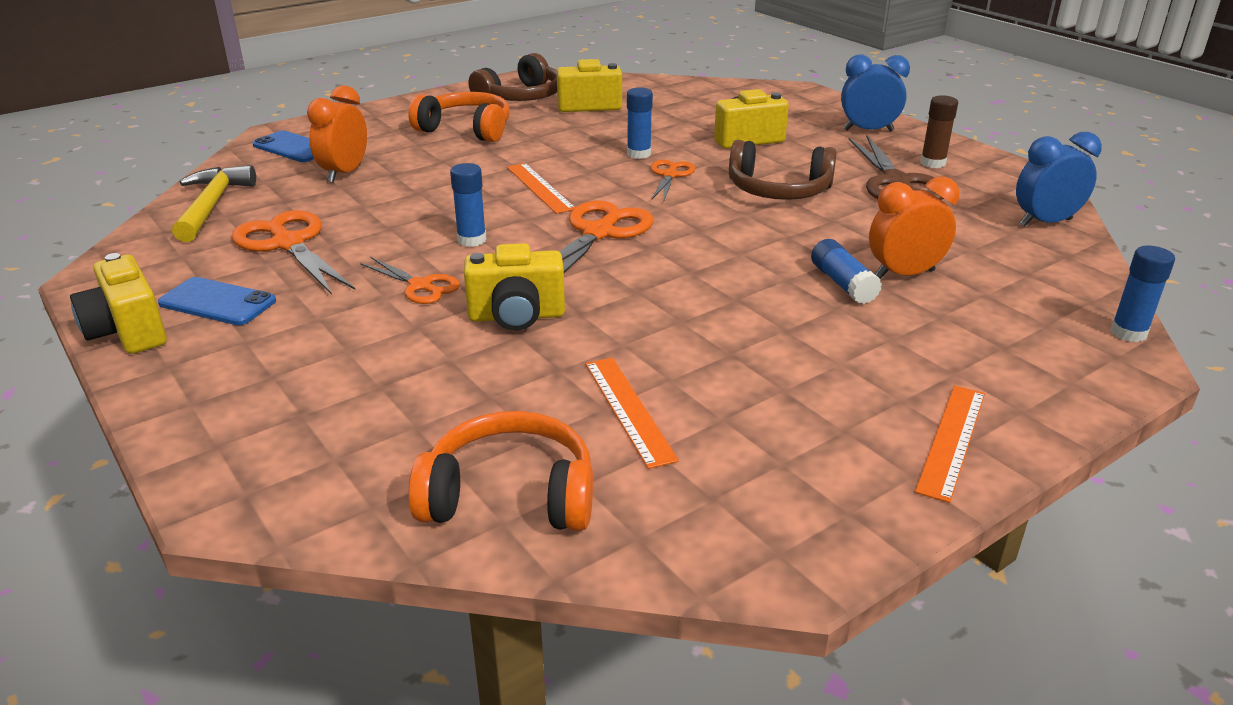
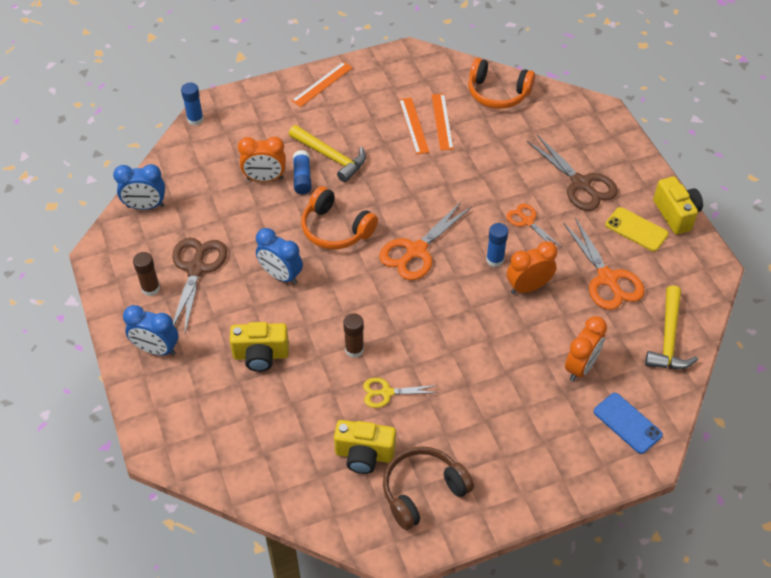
camera: 165 degrees left, 20 degrees up
blue phone [158,277,276,325] -> yellow phone [605,207,669,251]
orange headphones [408,92,510,142] -> orange headphones moved to [301,186,378,249]
yellow camera [464,243,565,331] -> none
orange ruler [507,163,575,214] -> orange ruler moved to [399,98,429,155]
blue glue stick [627,87,653,159] -> brown glue stick [343,313,364,358]
orange scissors [651,160,695,202] -> none
brown headphones [729,140,836,200] -> blue clock [256,228,303,285]
none -> yellow hammer [289,125,366,182]
none -> yellow scissors [363,378,438,408]
none -> orange clock [507,241,557,294]
none -> brown scissors [527,135,618,211]

